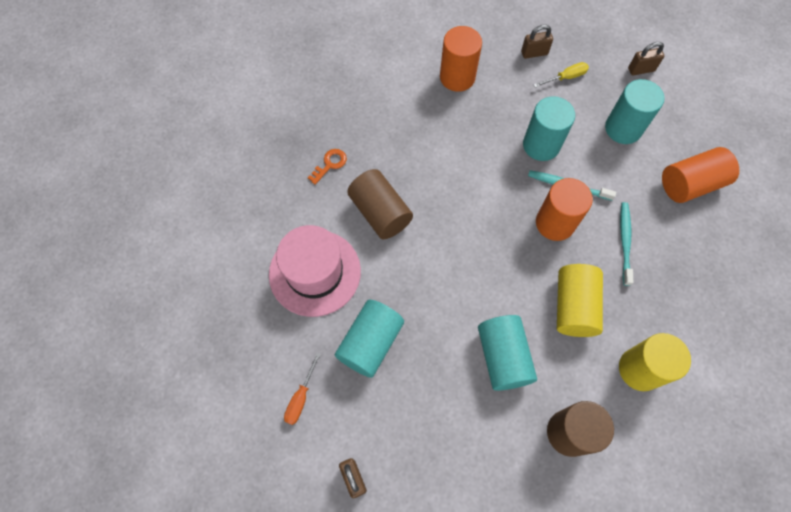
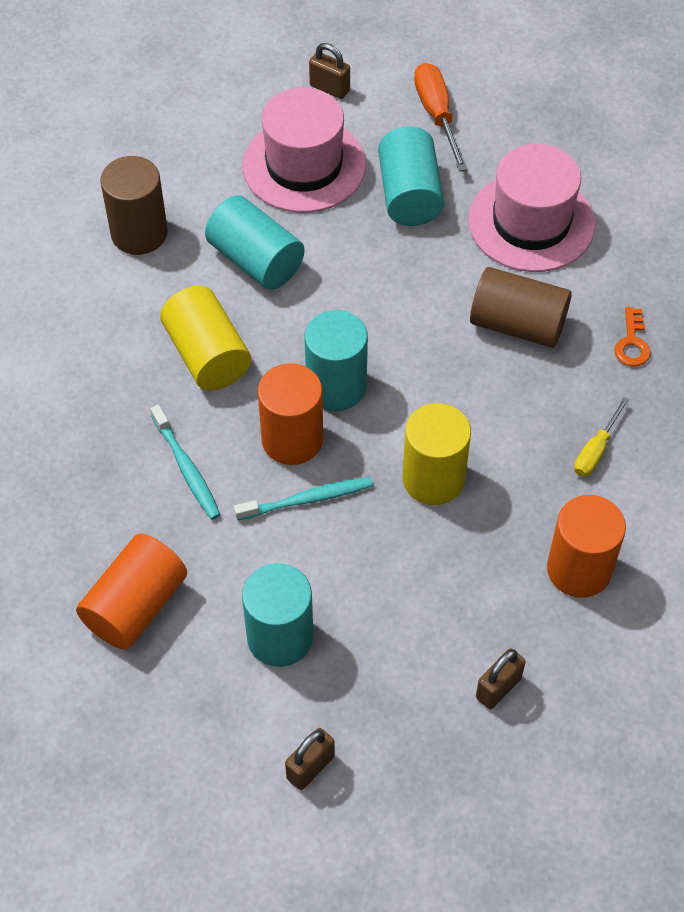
camera: 145 degrees right, 10 degrees down
orange screwdriver [284,353,321,425] -> orange screwdriver [414,63,468,172], size x1.56
turquoise cylinder [523,96,575,161] -> turquoise cylinder moved to [304,310,368,411]
yellow screwdriver [534,62,589,88] -> yellow screwdriver moved to [574,397,629,477]
yellow cylinder [619,333,691,391] -> yellow cylinder moved to [402,403,471,505]
none -> pink hat [242,87,366,213]

